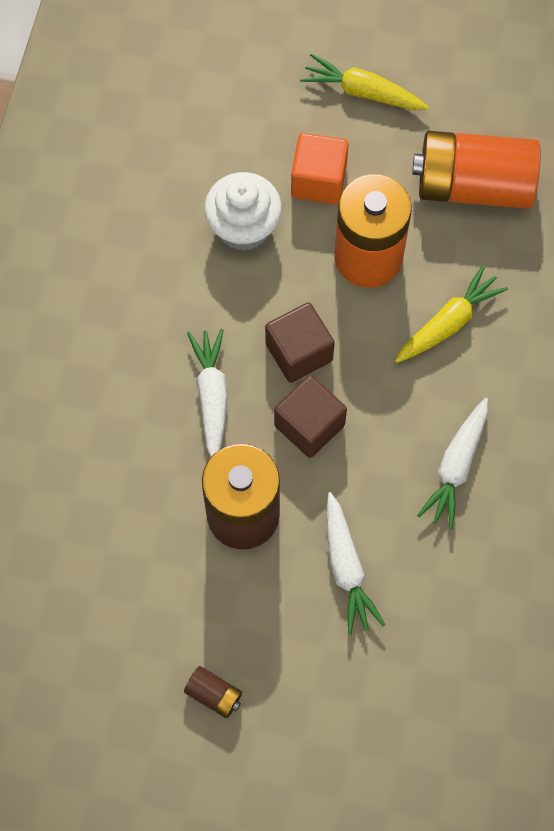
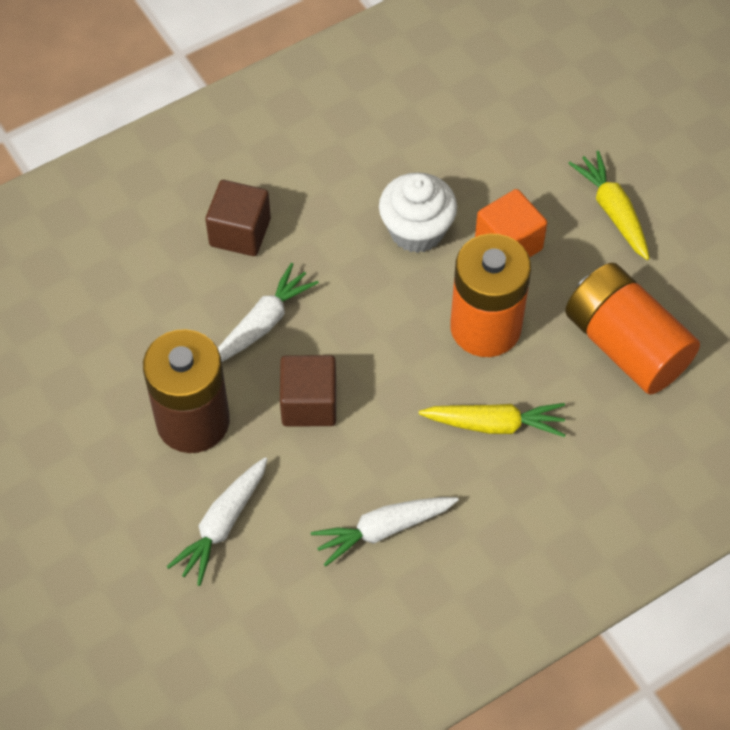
camera: 45 degrees right, 10 degrees down
brown battery [184,666,242,718] -> none
brown cube [265,302,335,383] -> brown cube moved to [205,180,271,256]

